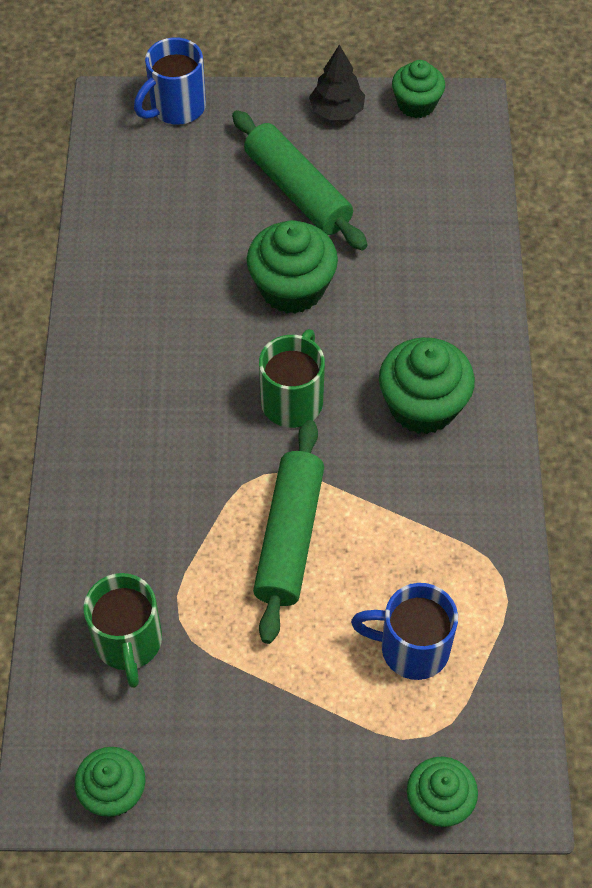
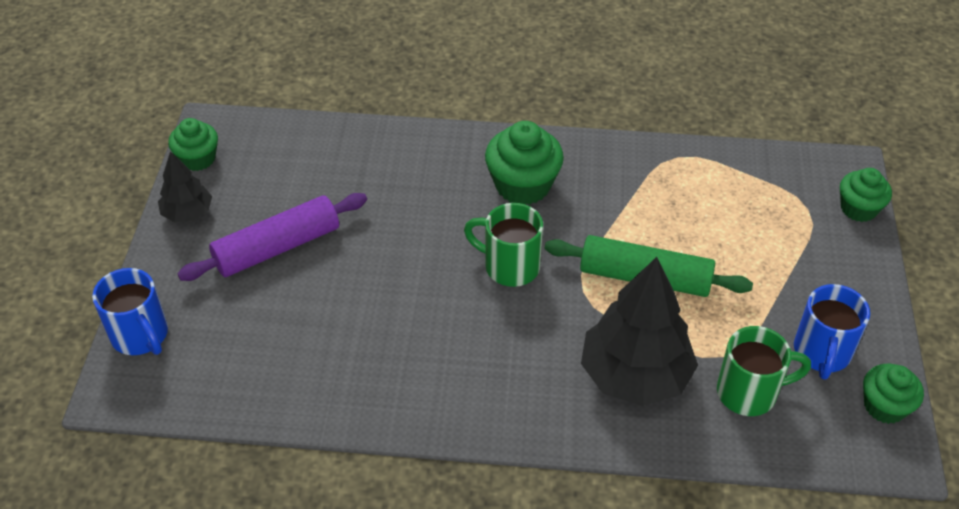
camera: 85 degrees left, 10 degrees down
green rolling pin [232,110,368,250] -> purple rolling pin [177,193,367,281]
green cupcake [247,220,338,314] -> none
blue mug [351,583,458,680] -> blue mug moved to [794,284,870,380]
none -> black tree [581,257,698,406]

